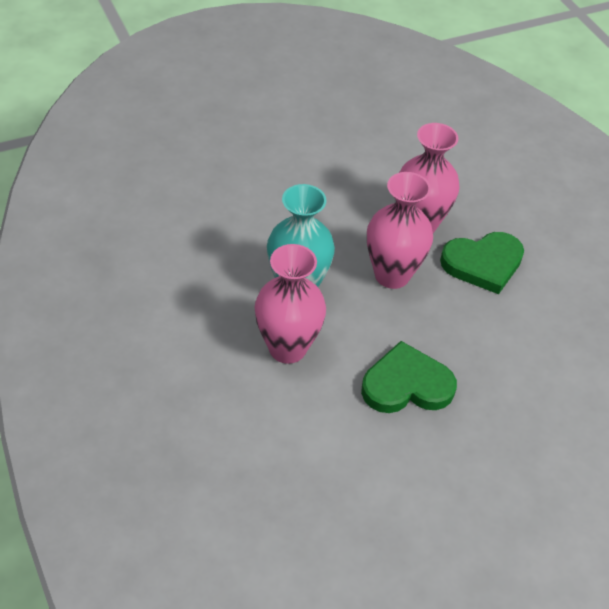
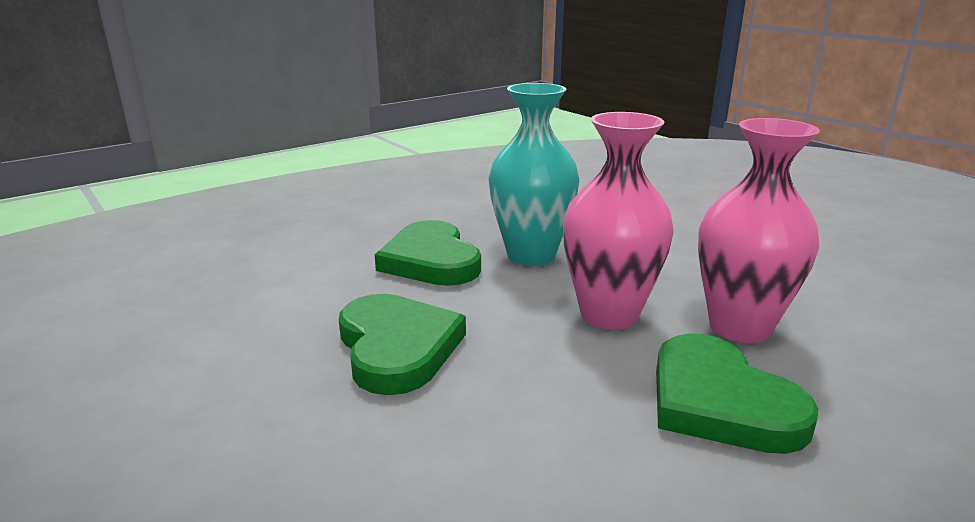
camera: 80 degrees right, 25 degrees down
pink vase [255,244,326,364] -> green heart [375,220,481,286]

